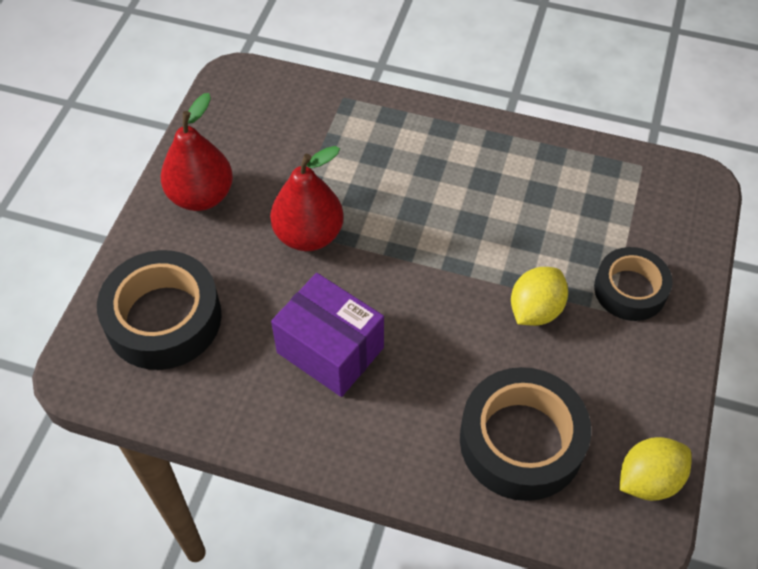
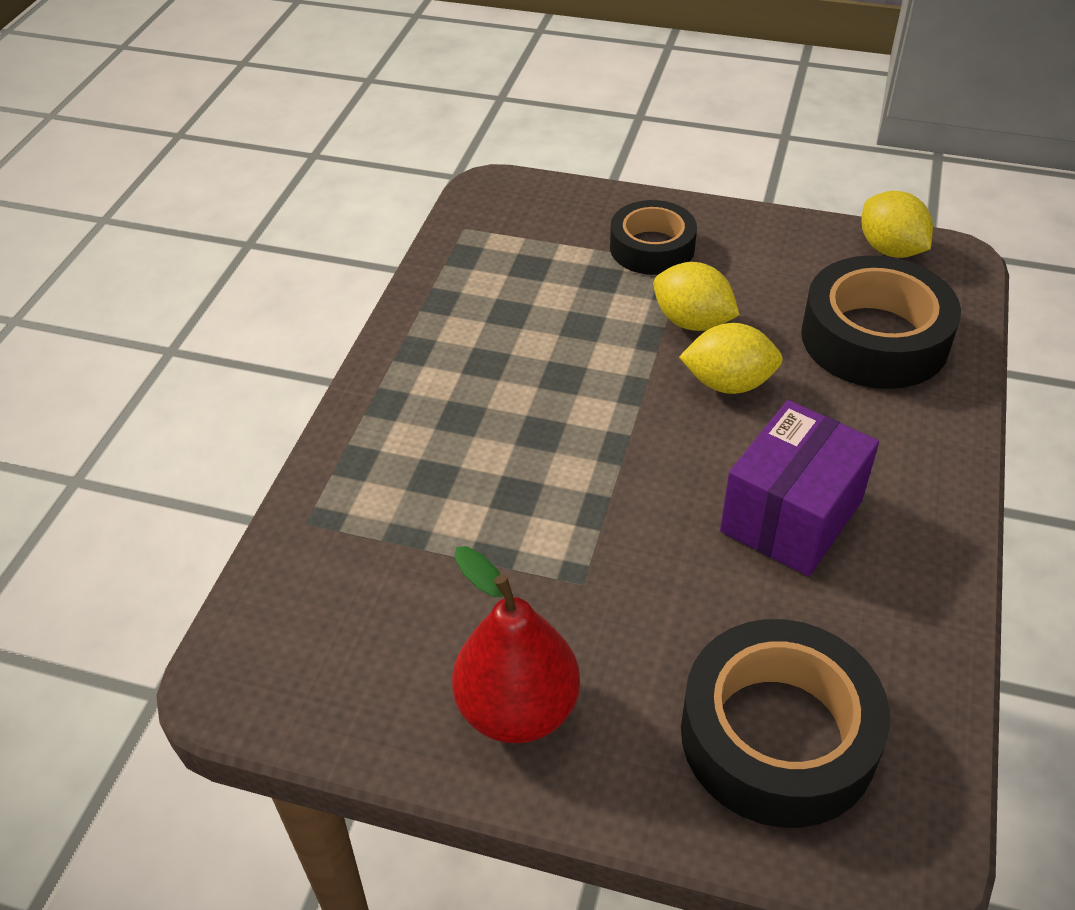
camera: 90 degrees left, 10 degrees down
red pear [270,146,344,251] -> none
none -> yellow lemon [679,323,783,394]

